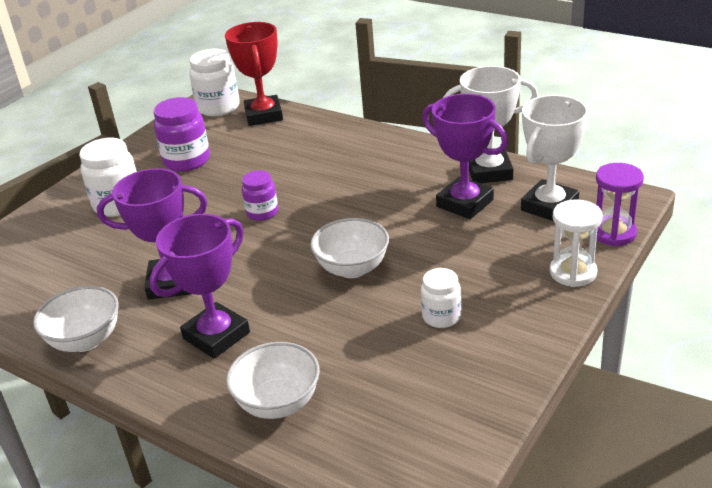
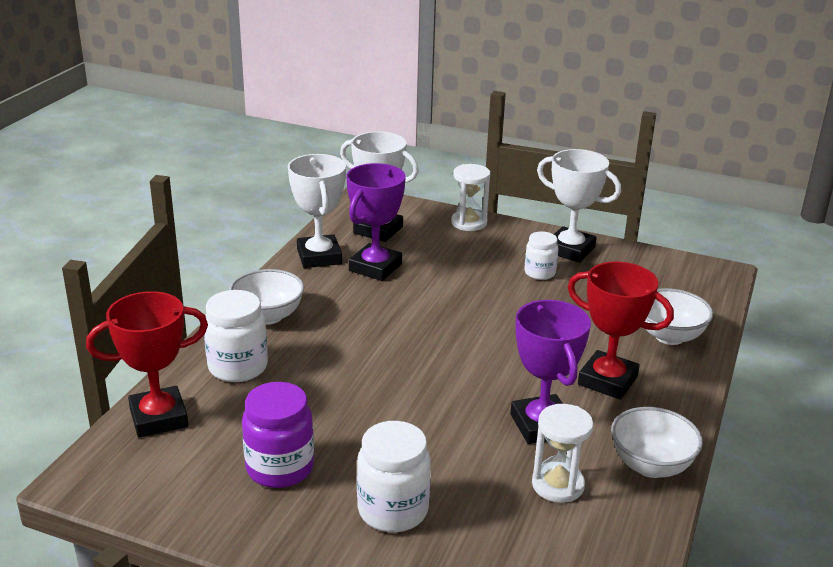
camera: 105 degrees left, 5 degrees down
purple trophy [150,214,250,359] -> red trophy [568,262,674,400]
white jar [189,49,240,116] -> white jar moved to [204,290,268,382]
purple jar [242,170,278,221] -> none
white bowl [310,218,389,278] -> white bowl moved to [229,269,304,325]
purple hourglass [596,163,644,246] -> none
none -> white hourglass [532,404,593,503]
none -> white trophy [537,149,621,263]

